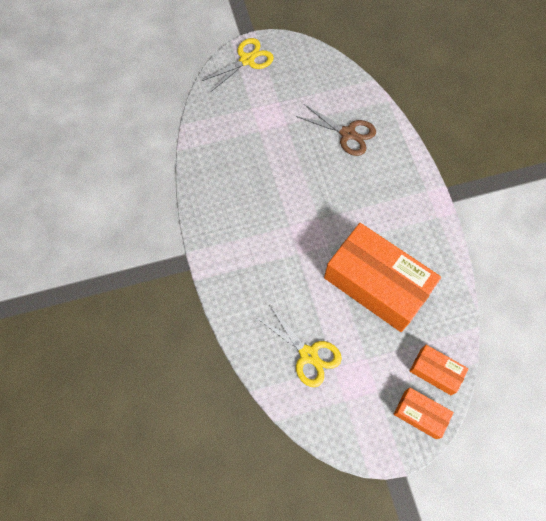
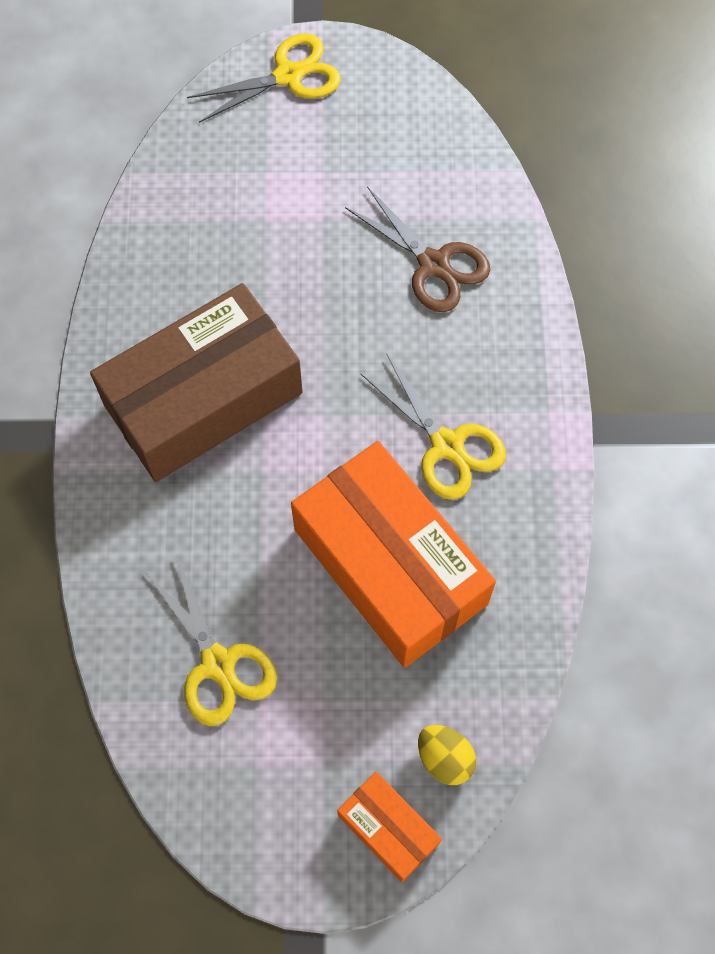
camera: 15 degrees right, 0 degrees up
orange box [409,345,468,395] -> yellow egg [418,725,476,785]
none -> brown box [90,283,303,482]
none -> yellow scissors [361,353,506,500]

